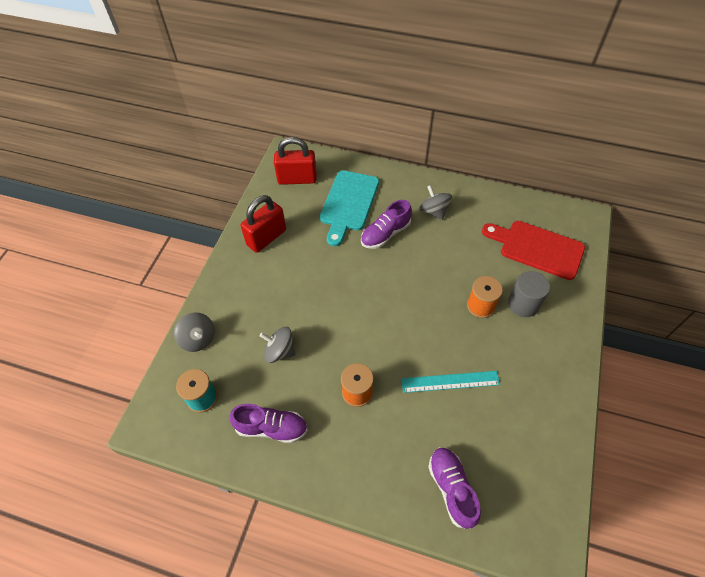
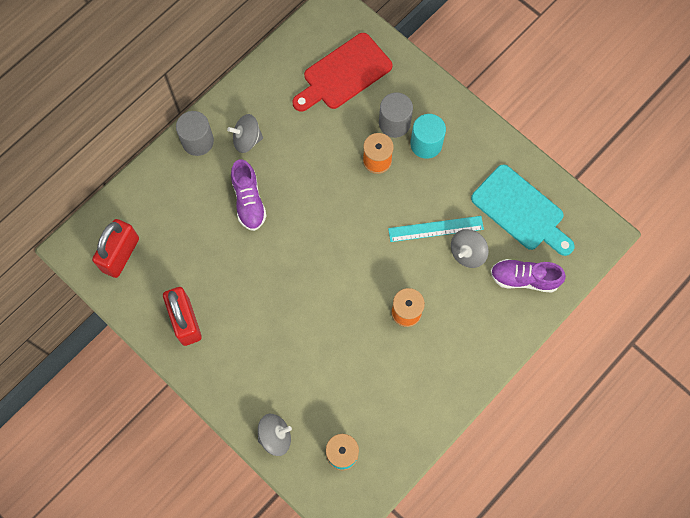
camera: 65 degrees left, 15 degrees up
purple shoe [229,404,308,443] -> none
grey spinning top [260,327,296,363] -> grey spinning top moved to [451,229,489,268]
turquoise cutting board [320,170,379,246] -> turquoise cutting board moved to [471,164,575,256]
turquoise ruler [401,371,500,393] -> turquoise ruler turned 60 degrees clockwise [388,216,484,242]
none -> grey cylinder [176,111,214,156]
none -> turquoise cylinder [410,114,446,159]

